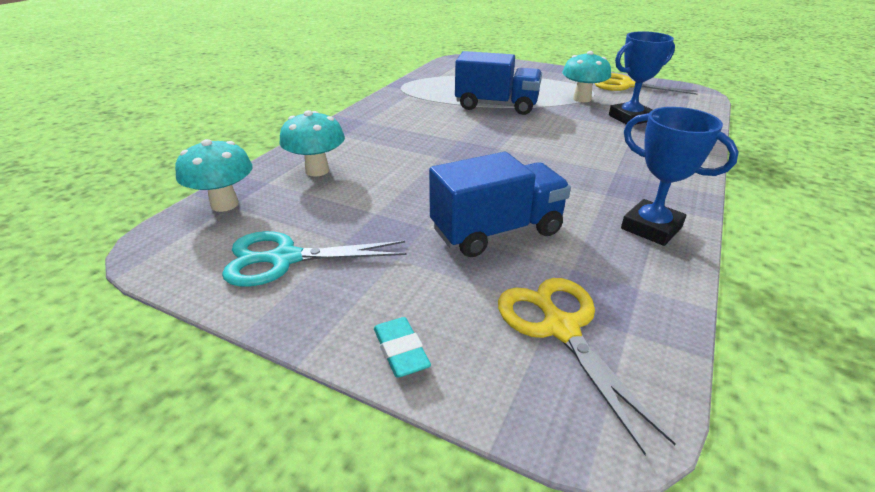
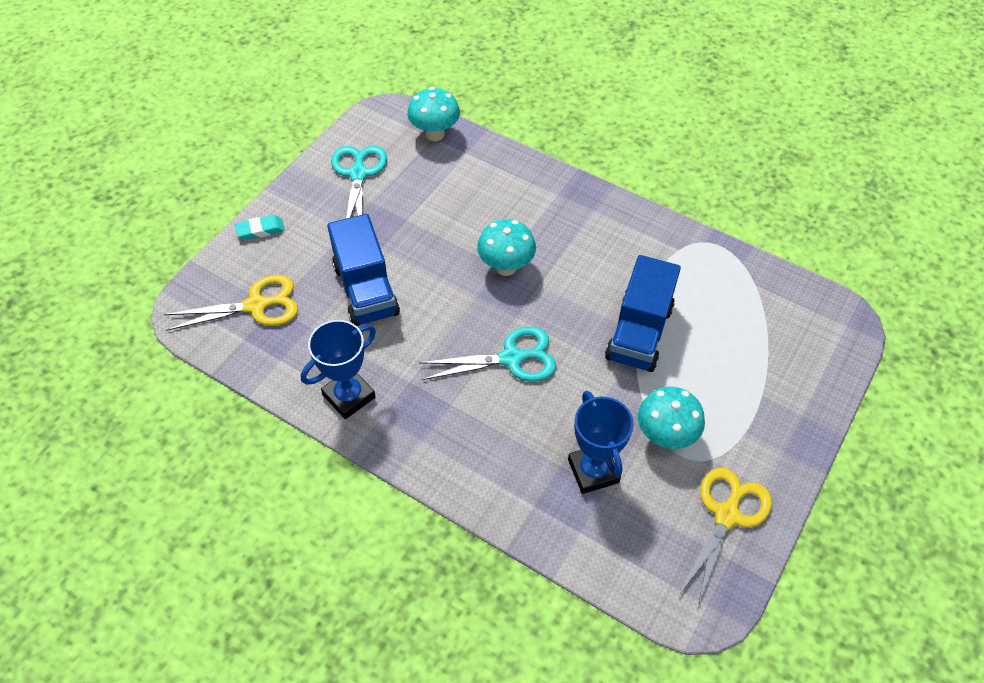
camera: 95 degrees right, 20 degrees up
turquoise mushroom [279,110,345,177] -> turquoise mushroom moved to [477,219,536,276]
none -> turquoise scissors [419,326,556,382]

